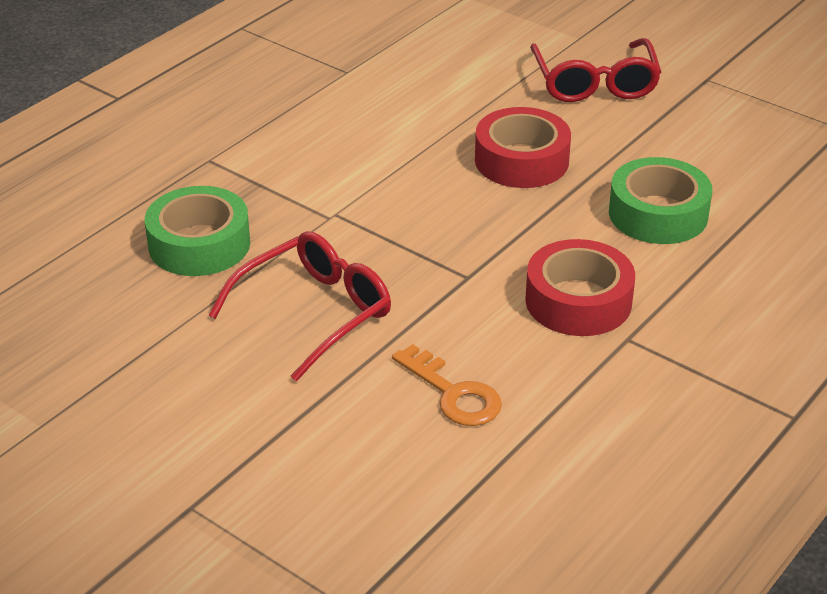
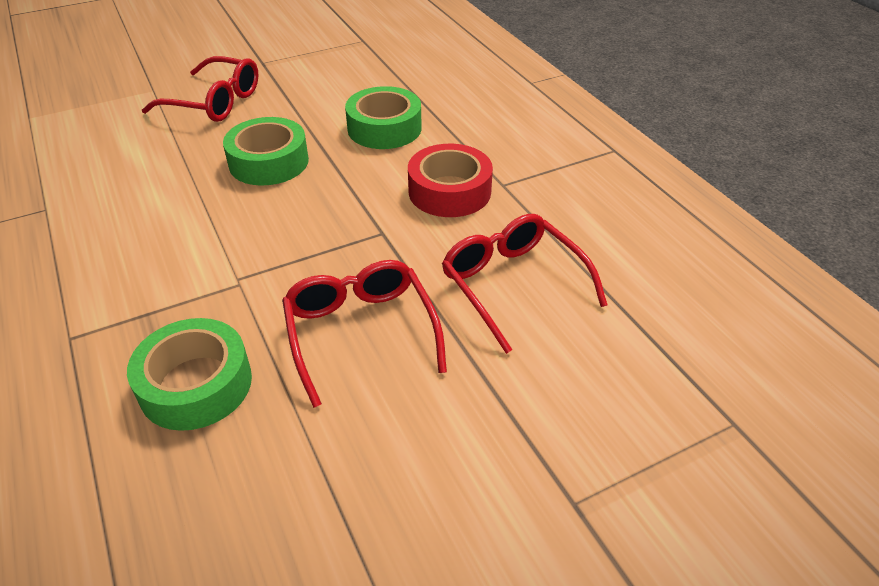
camera: 65 degrees left, 5 degrees up
orange key [392,344,502,426] -> red glasses [442,214,607,354]
red tape [475,107,571,188] -> green tape [223,117,309,186]

